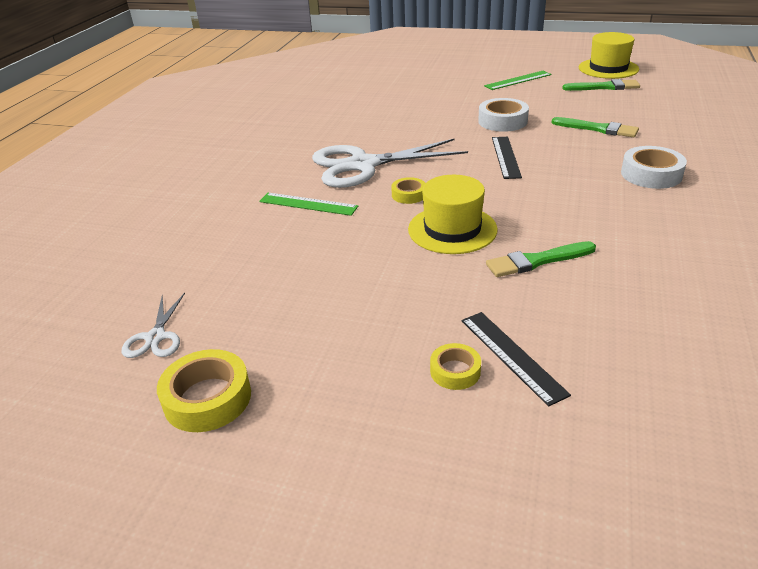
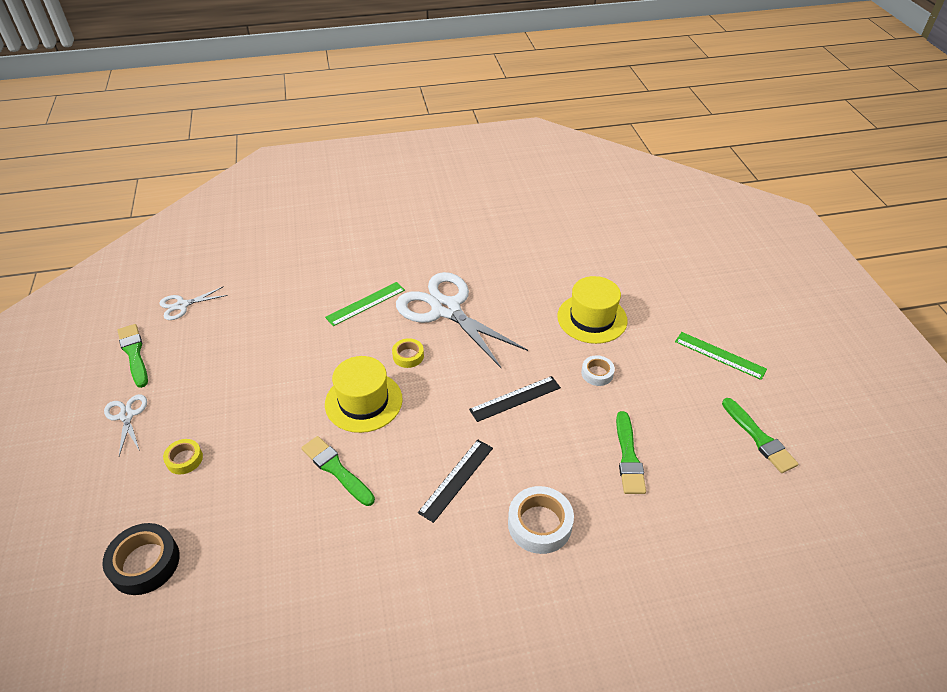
camera: 60 degrees right, 10 degrees up
yellow tape [157,349,251,432] -> green brush [117,324,148,388]
green ruler [259,193,358,216] -> green ruler turned 60 degrees clockwise [325,282,405,326]
black ruler [461,312,571,406] -> black ruler moved to [418,440,493,523]
white tape [478,98,529,132] -> white tape [581,355,615,386], size x0.59
yellow hat [579,32,639,79] -> yellow hat moved to [557,276,627,344]
none -> black tape [102,523,180,595]
none -> white scissors [104,394,147,456]

